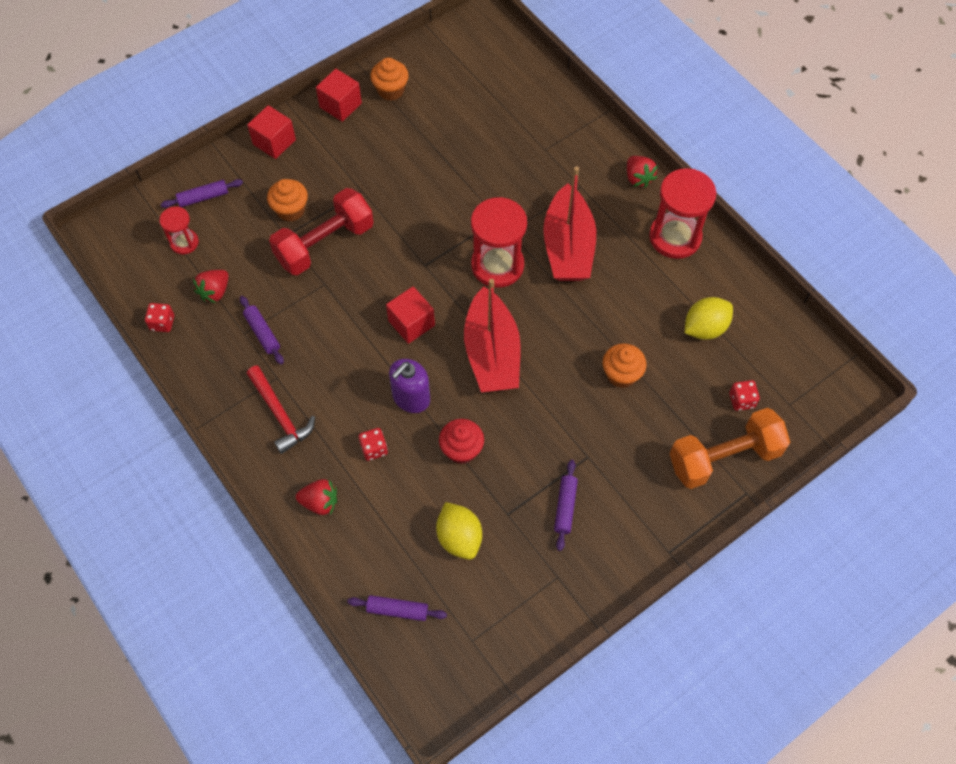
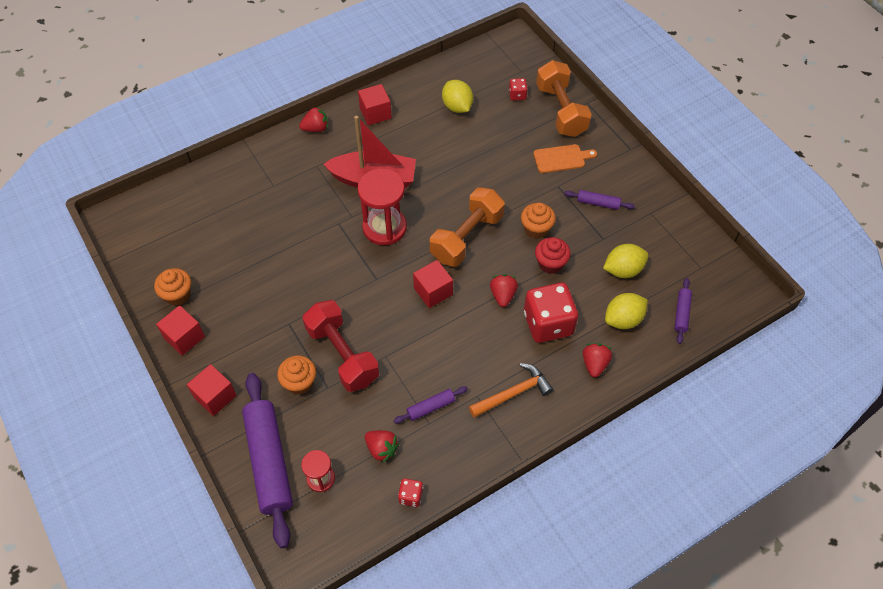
camera: 85 degrees left, 5 degrees down
purple rolling pin [161,179,243,208] -> purple rolling pin [242,373,293,548], size x2.21
red hammer [247,366,315,454] -> orange hammer [469,363,553,418]
red dice [359,428,388,461] -> red dice [524,283,578,343], size x2.22
purple soap dispenser [389,359,430,413] -> red strawberry [490,274,518,307]
red boat [464,279,521,392] -> orange dumbbell [430,187,505,267]
orange cupcake [602,343,647,388] -> orange cupcake moved to [521,202,556,239]
red hourglass [649,168,716,259] -> red cube [358,84,392,125]
none -> orange cutting board [533,144,597,173]
none -> yellow lemon [605,293,648,329]

